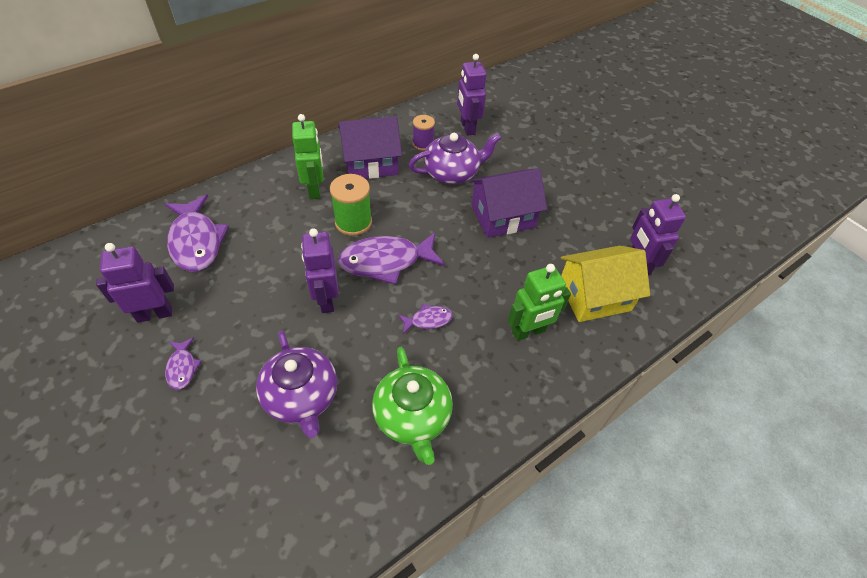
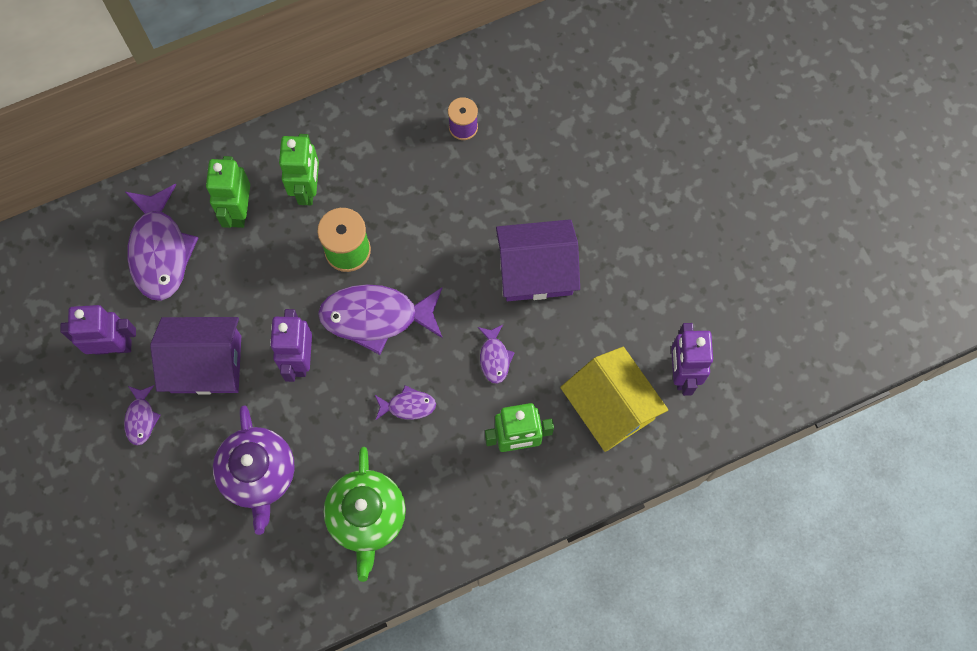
camera: 15 degrees right, 20 degrees up
purple house [338,116,402,179] -> purple house moved to [150,317,241,395]
purple teapot [409,133,501,184] -> none
purple robot [457,54,486,136] -> none
yellow house [561,246,650,322] -> yellow house turned 60 degrees clockwise [560,347,668,452]
none -> green robot [206,156,250,228]
none -> purple fish [478,325,515,384]

